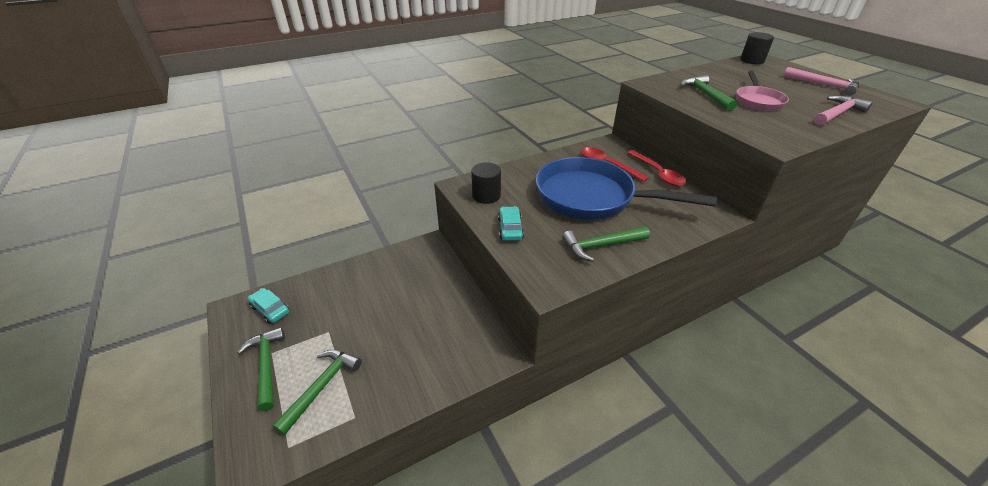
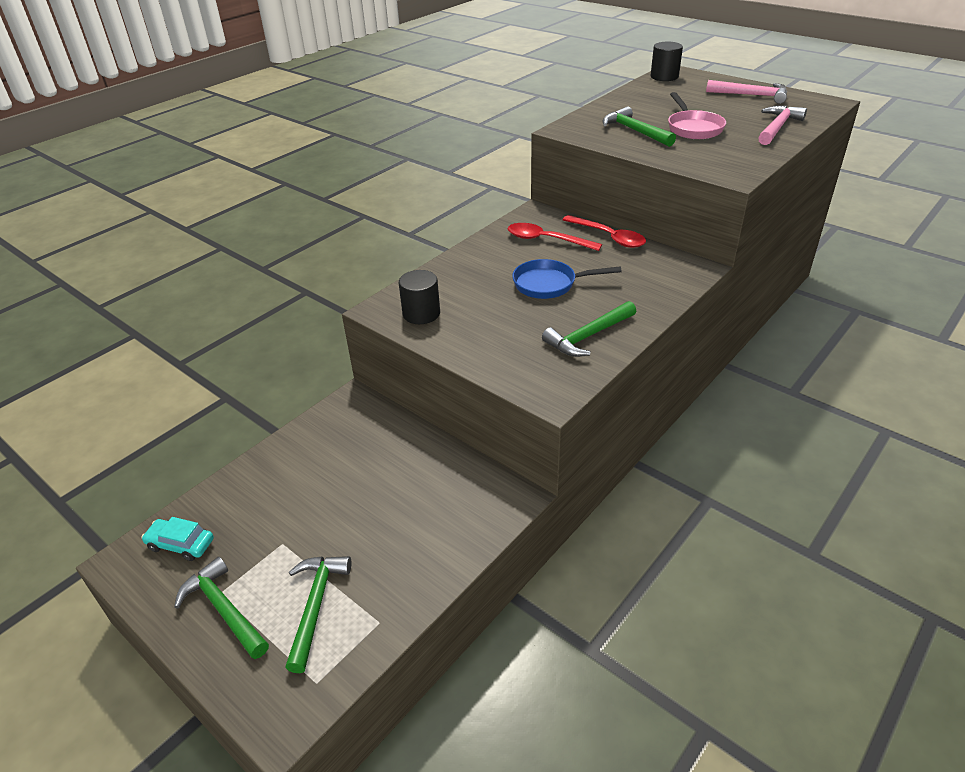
camera: 20 degrees left, 0 degrees up
turquoise car [498,206,524,241] -> none
blue pan [536,157,717,220] -> blue pan [512,259,622,299], size x0.51

